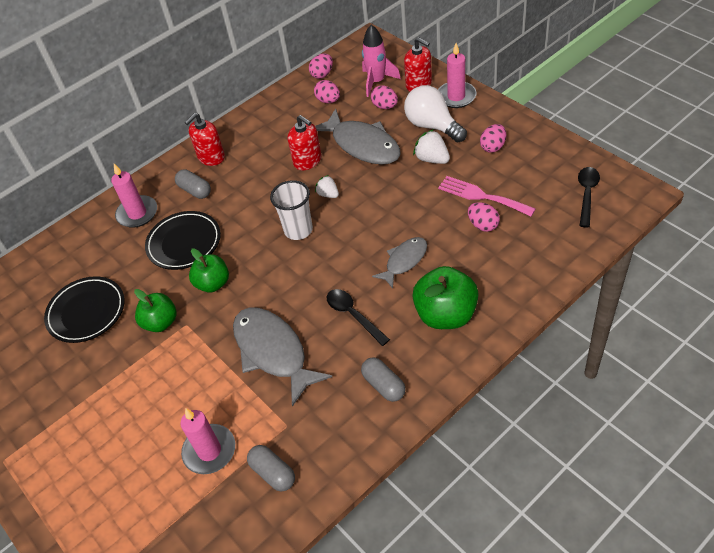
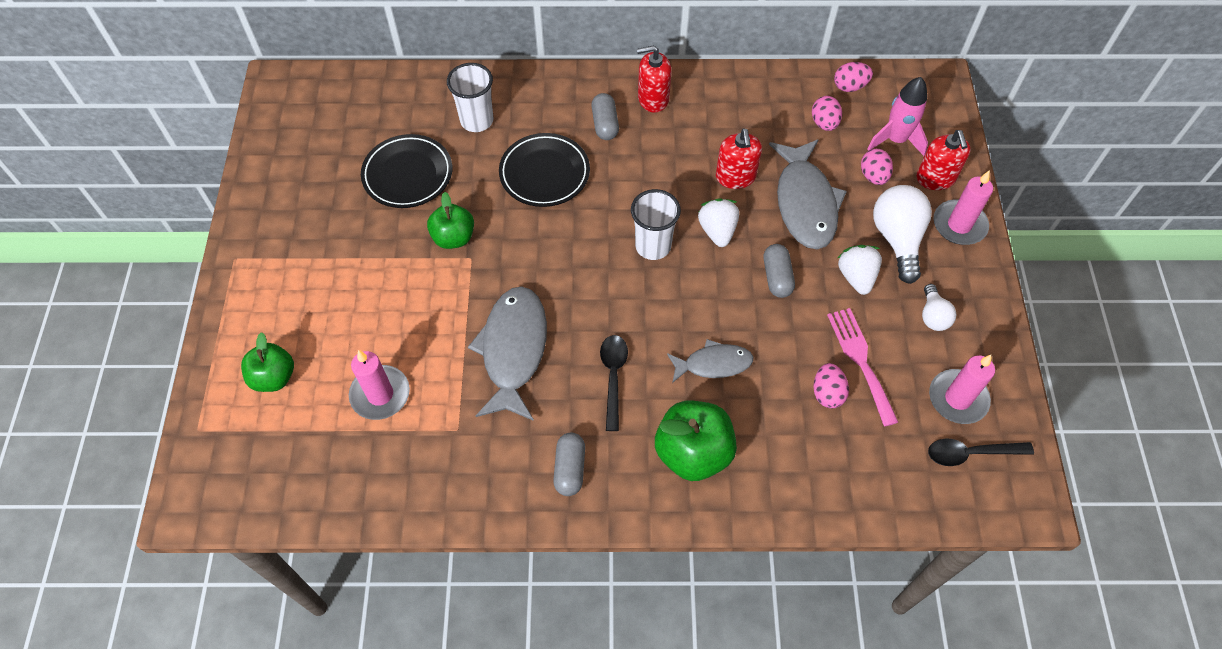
camera: 35 degrees right, 10 degrees up
pink candle [111,164,157,228] -> pink candle moved to [929,355,995,424]
green apple [189,248,229,293] -> green apple moved to [241,332,294,392]
grey capsule [247,445,295,491] -> grey capsule moved to [764,244,795,298]
white strawberry [315,175,339,198] -> white strawberry [698,198,739,247], size x1.52
pink egg [480,124,506,153] -> white light bulb [922,284,956,331]
black spoon [578,167,600,228] -> black spoon turned 150 degrees counterclockwise [928,438,1034,466]
none -> white cup [447,63,494,132]

